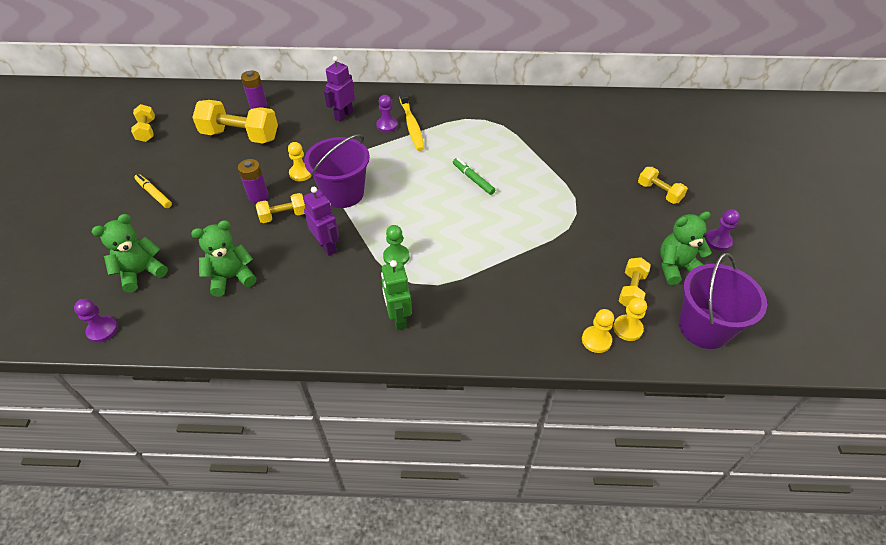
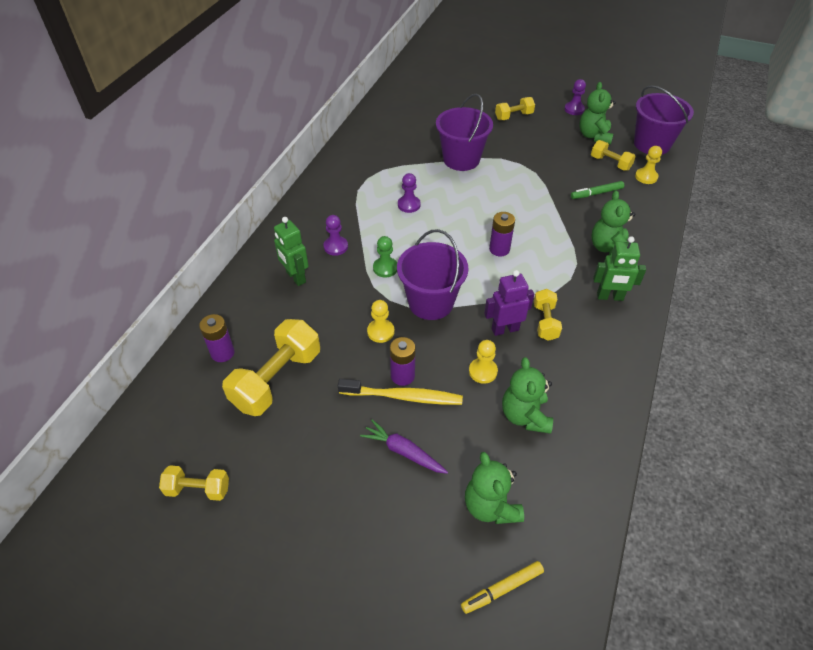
camera: 70 degrees left, 0 degrees up
purple pawn [74,299,118,343] -> purple pawn moved to [398,173,421,213]
yellow marker [134,174,172,208] -> yellow marker moved to [461,561,544,614]
yellow dumbbell [256,193,305,223] -> yellow dumbbell moved to [534,289,562,341]
purple robot [324,56,355,122] -> green robot [274,217,309,286]
green pawn [383,225,409,265] -> green pawn moved to [373,236,397,277]
yellow toothbrush [399,89,424,151] -> yellow toothbrush moved to [338,379,463,405]
green marker [453,158,495,195] -> green marker moved to [571,181,624,199]
yellow pawn [582,309,614,353] -> yellow pawn moved to [469,340,498,384]
none -> purple carrot [360,420,448,474]
none -> purple bucket [436,94,493,171]
none -> purple battery [489,212,515,256]
none -> green teddy bear [592,190,635,255]

